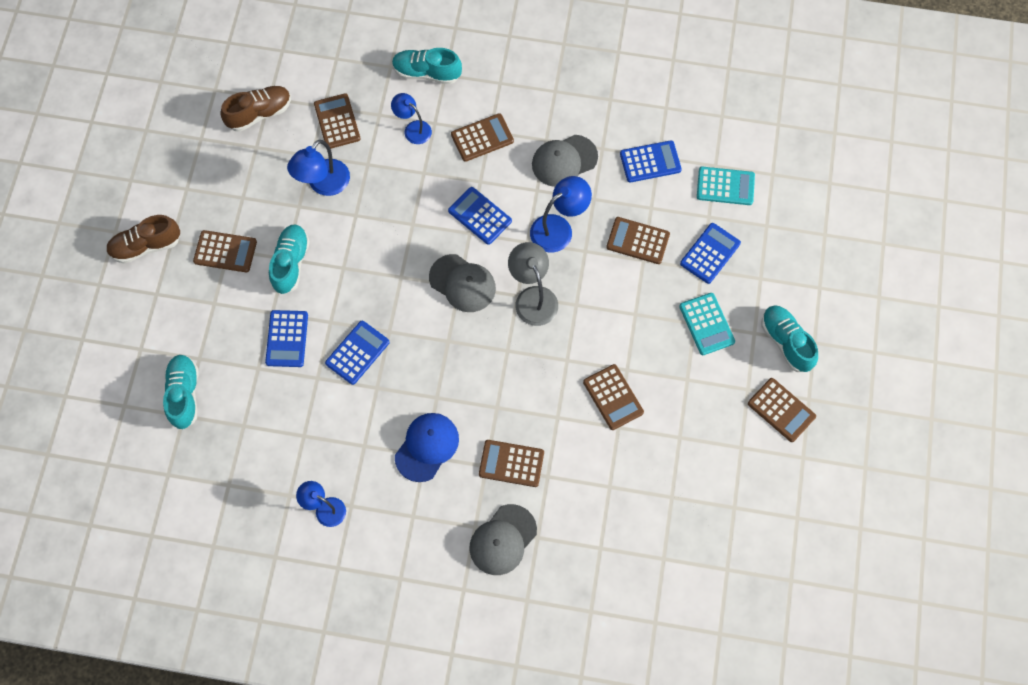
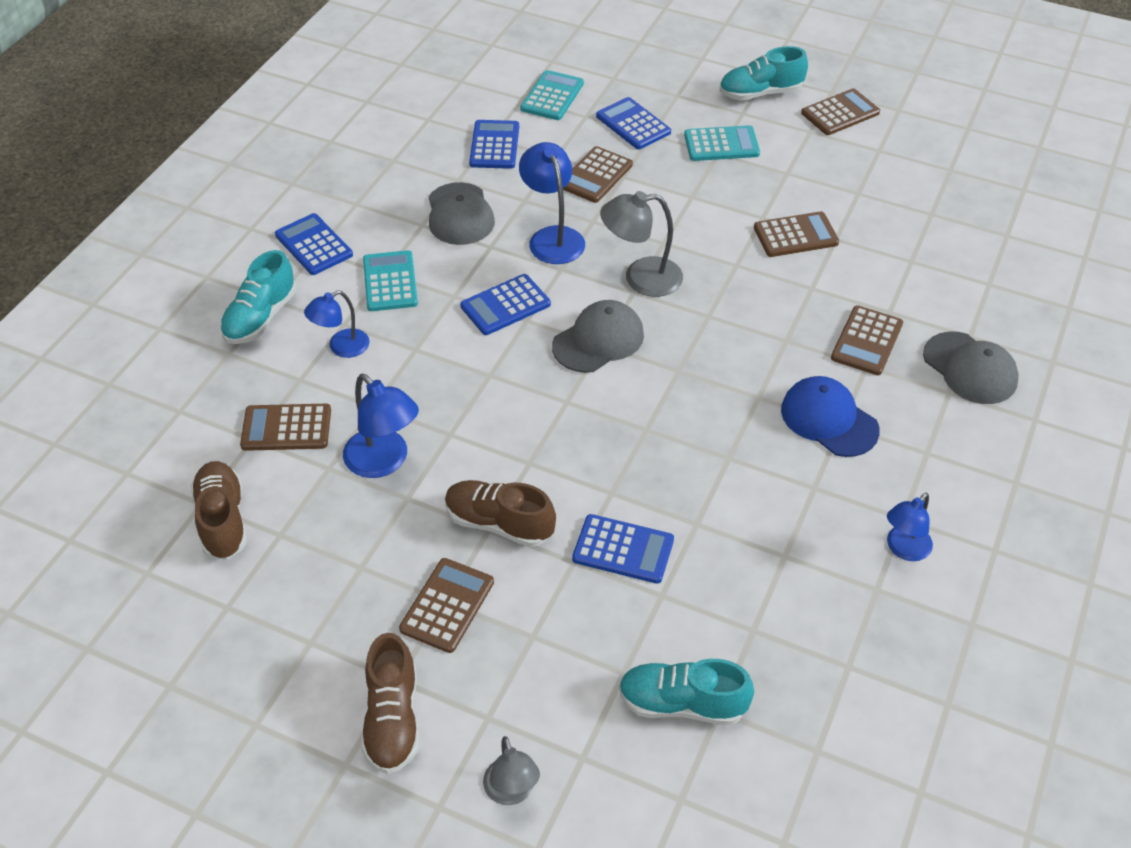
camera: 75 degrees left, 20 degrees down
turquoise shoe [269,224,310,294] -> brown shoe [445,480,556,547]
blue calculator [325,321,390,385] -> blue calculator moved to [275,213,353,275]
brown calculator [451,113,514,162] -> turquoise calculator [363,250,418,311]
none -> grey lamp [483,736,540,805]

